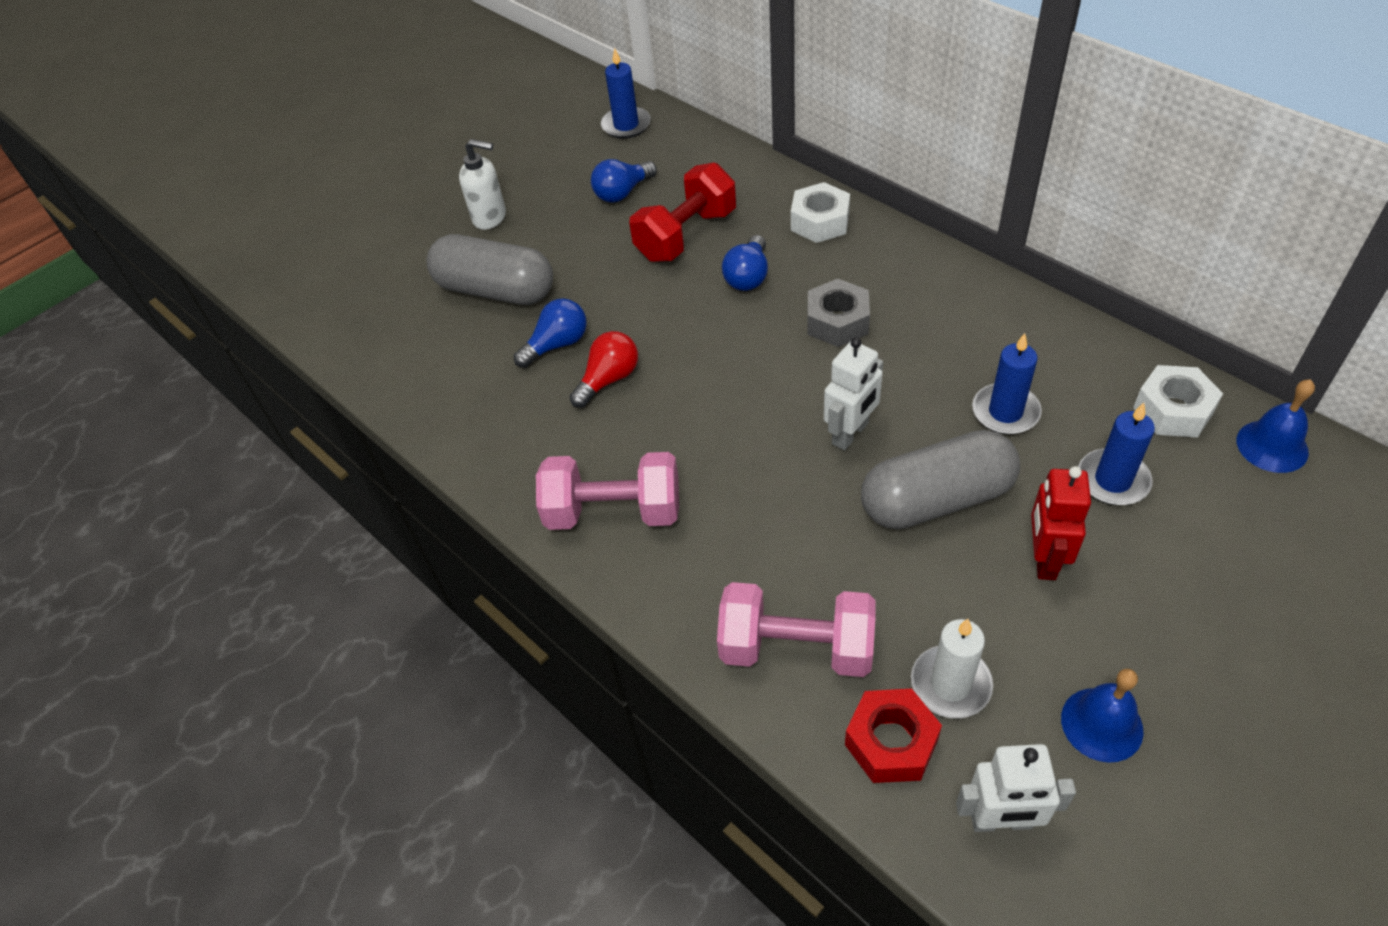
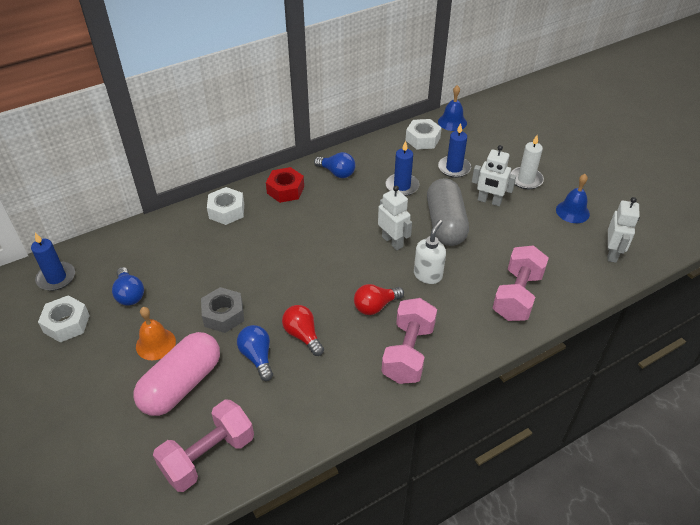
camera: 80 degrees left, 5 degrees down
grey capsule [427,234,553,305] -> pink capsule [133,332,220,416]
white soap dispenser [459,139,506,230] -> white soap dispenser moved to [414,220,446,284]
red dumbbell [629,163,736,262] -> none
blue light bulb [722,235,768,291] -> blue light bulb moved to [314,152,356,178]
grey nut [808,279,870,347] -> grey nut moved to [201,287,244,333]
red nut [845,689,942,783] -> red nut moved to [266,167,304,203]
white candle [911,619,993,719] -> white candle moved to [510,135,544,189]
red robot [1031,466,1091,580] -> white robot [472,145,516,206]
none -> white nut [38,295,90,342]
none -> orange bell [136,307,176,360]
none -> pink dumbbell [153,399,254,492]
none -> red light bulb [354,284,404,315]

